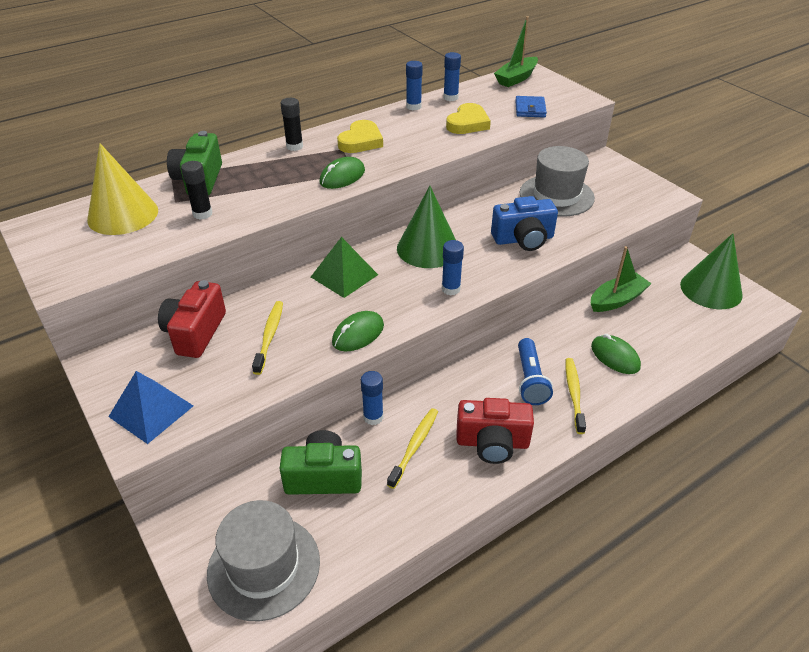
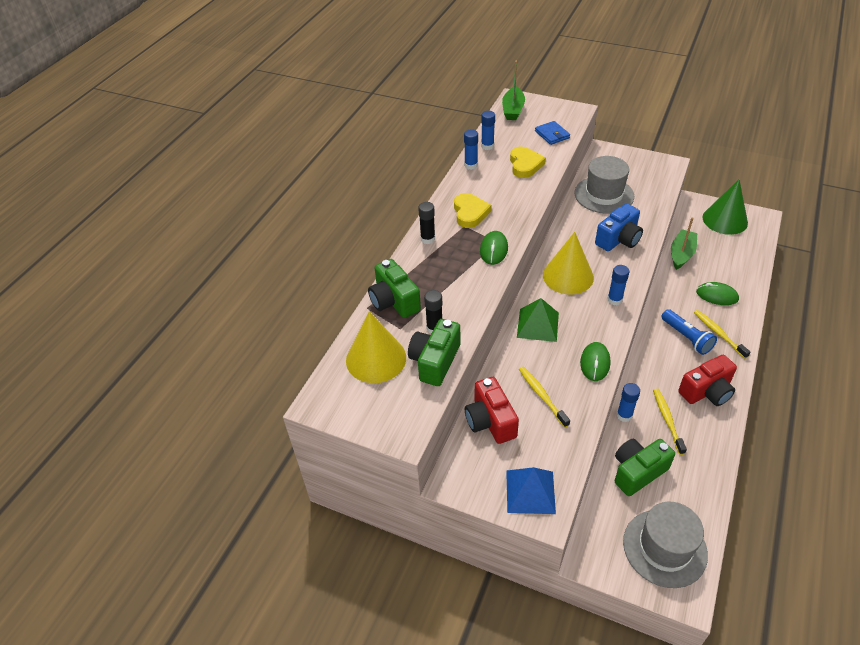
camera: 30 degrees left, 5 degrees up
green cone [397,186,456,268] -> yellow cone [543,232,594,295]
none -> green camera [408,319,460,386]

